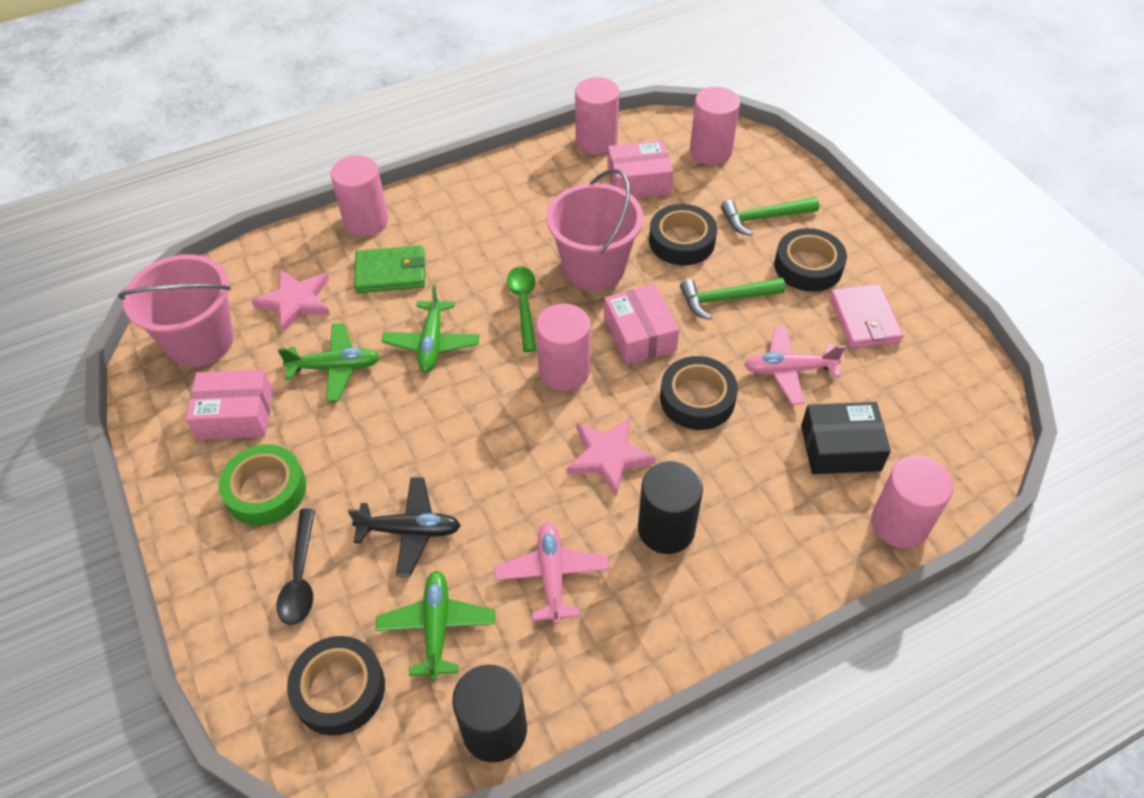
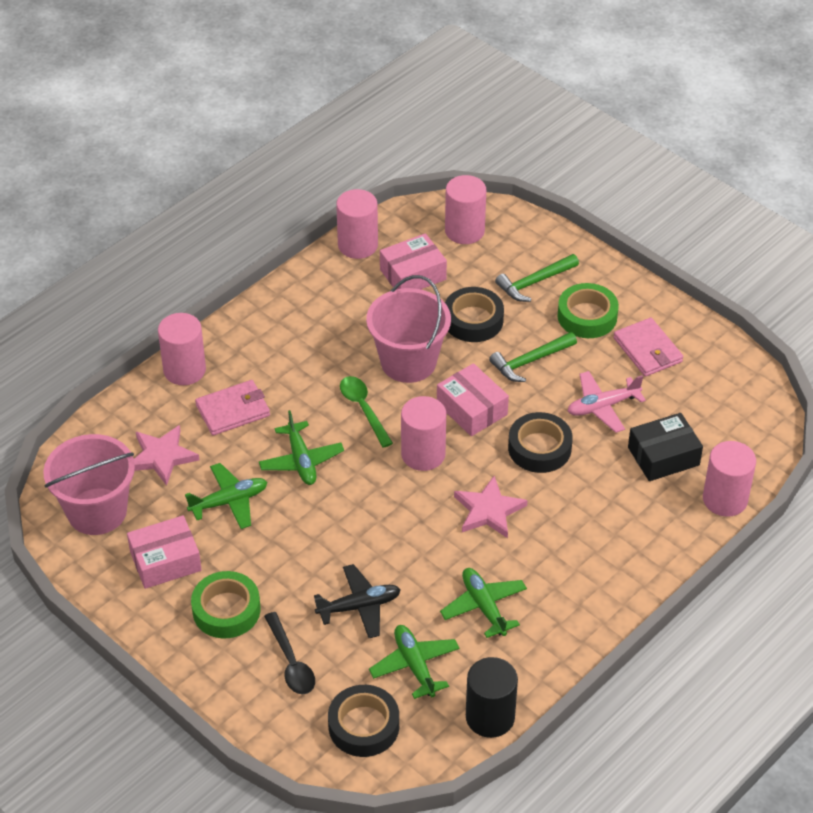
camera: 20 degrees left, 5 degrees down
green wallet [354,245,425,293] -> pink wallet [195,380,270,436]
pink plane [494,522,609,624] -> green plane [440,568,527,638]
black cylinder [638,461,703,554] -> none
black tape [774,228,847,292] -> green tape [558,283,619,338]

